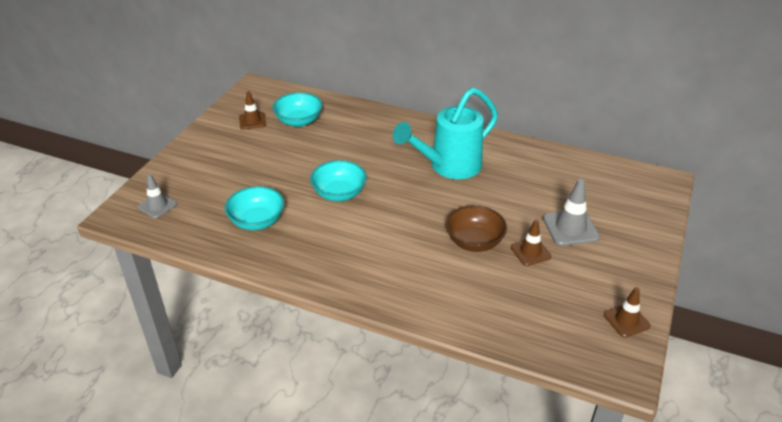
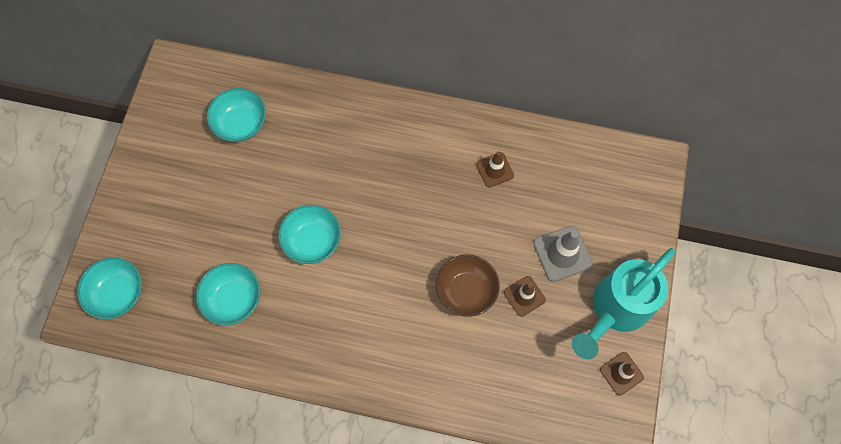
camera: 10 degrees left, 30 degrees up
grey traffic cone [138,174,177,219] -> turquoise bowl [77,257,142,320]
brown traffic cone [239,91,266,130] -> brown traffic cone moved to [476,151,514,188]
turquoise watering can [393,87,498,179] -> turquoise watering can moved to [572,248,675,359]

